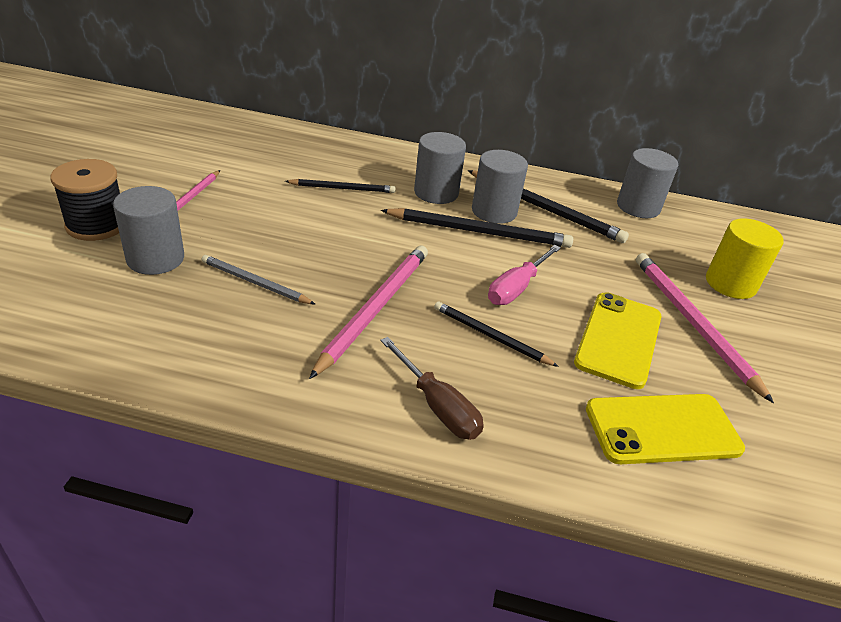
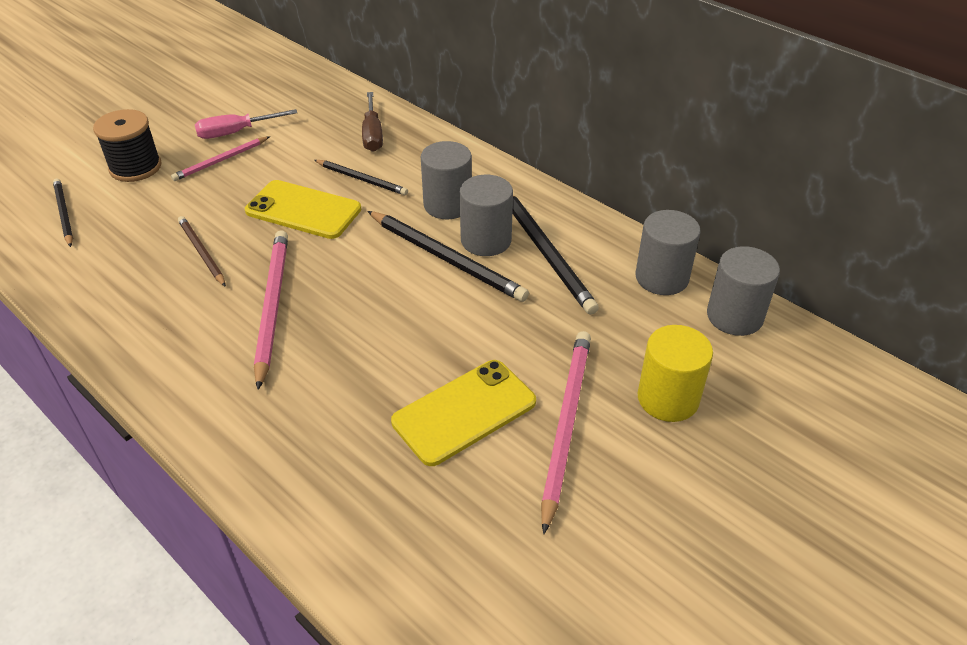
camera: 35 degrees right, 5 degrees up
grey cylinder [113,186,184,275] -> grey cylinder moved to [707,246,780,336]
grey pencil [201,255,315,304] -> brown pencil [178,216,226,287]
pink pencil [309,245,428,379] -> pink pencil turned 60 degrees counterclockwise [254,230,288,390]
brown screwdriver [380,337,484,440] -> brown screwdriver moved to [362,92,383,152]
black pencil [434,301,559,367] -> black pencil moved to [53,178,73,247]
pink screwdriver [488,245,561,305] -> pink screwdriver moved to [195,109,297,139]
yellow phone [586,394,745,464] -> yellow phone moved to [245,180,361,239]

